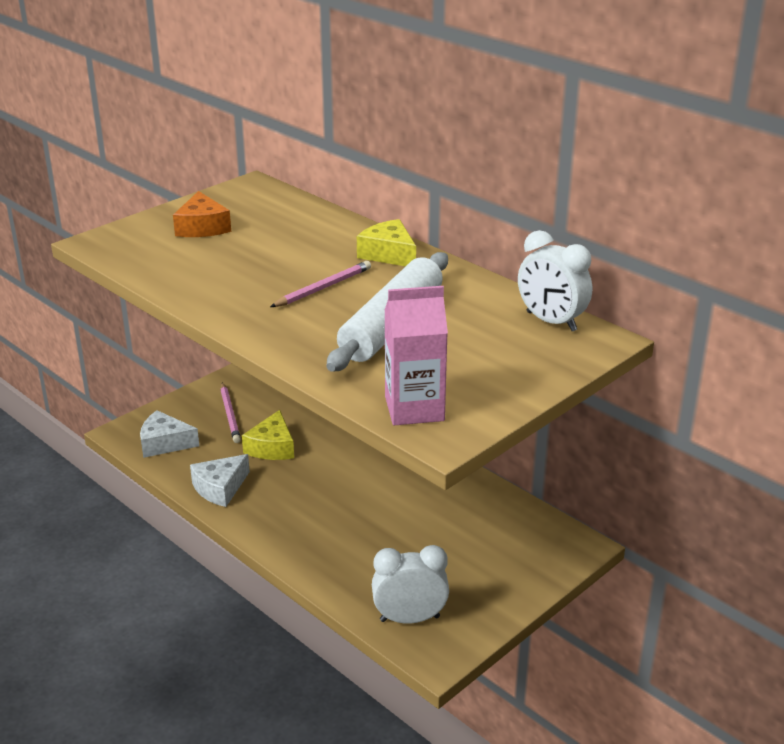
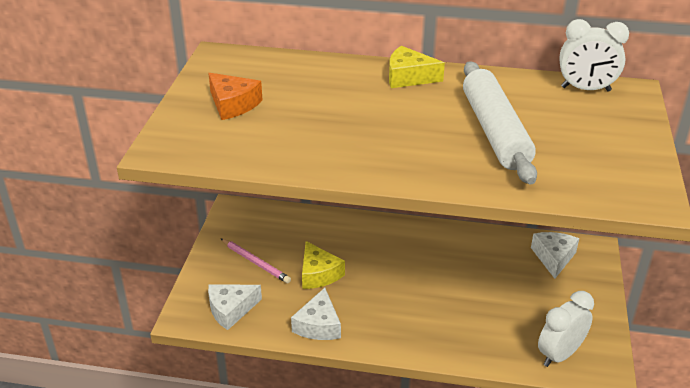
camera: 35 degrees left, 5 degrees up
pink pencil [270,261,371,307] -> none
pink carton [385,286,448,425] -> none
none -> white cheese [531,232,579,279]

